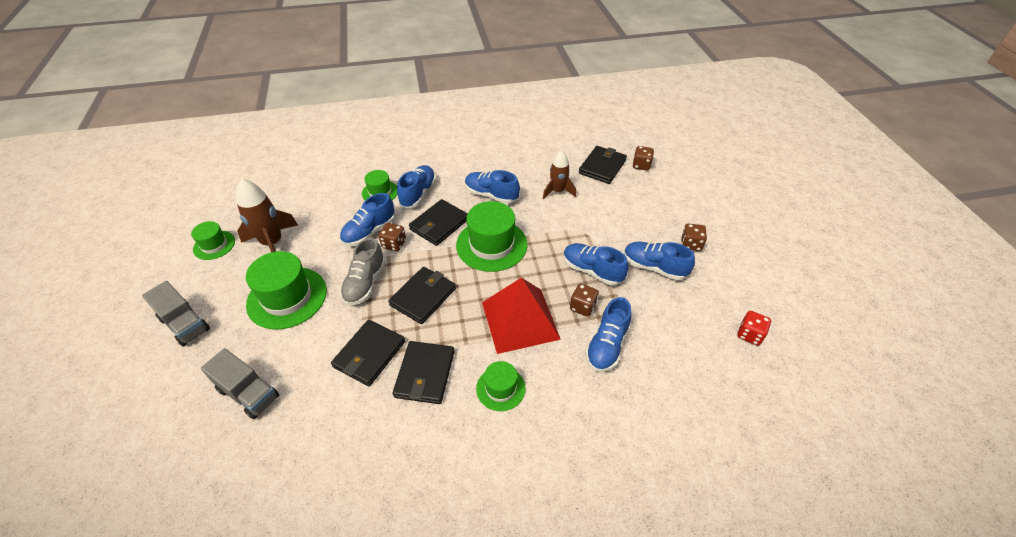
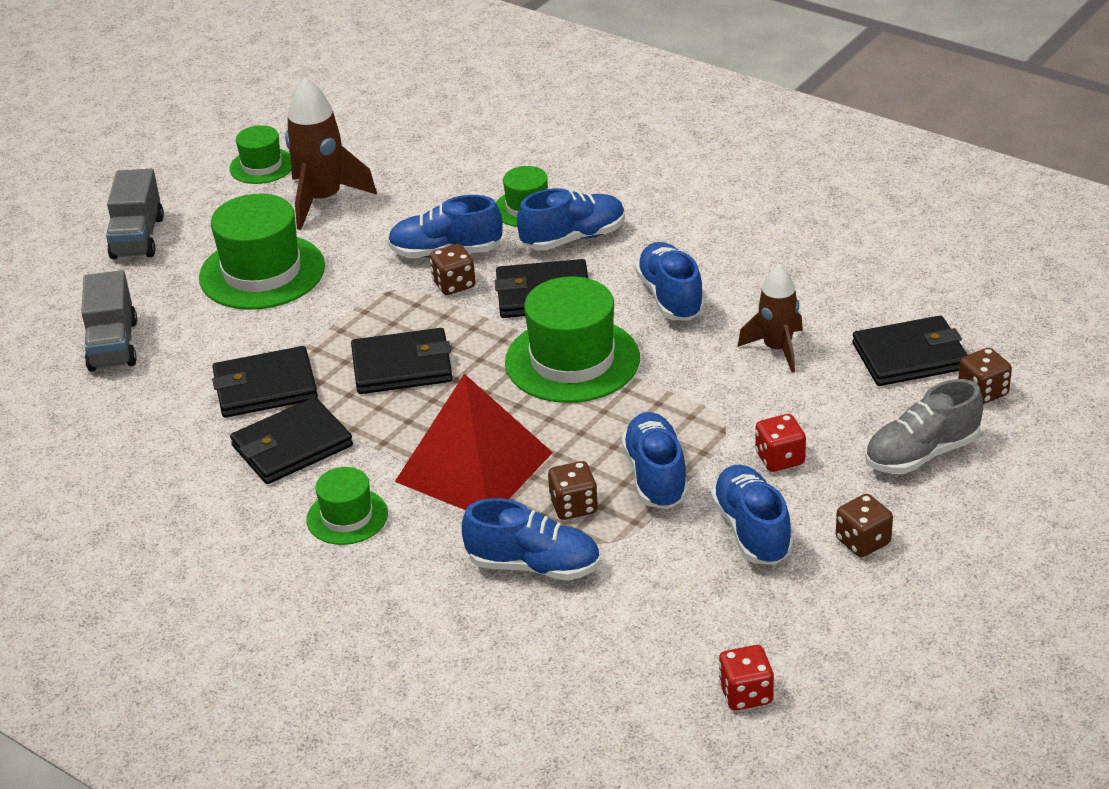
camera: 50 degrees right, 10 degrees down
grey shoe [340,238,386,306] -> grey shoe moved to [865,379,983,474]
blue shoe [585,297,632,372] -> blue shoe turned 150 degrees counterclockwise [462,498,600,580]
none -> red dice [755,414,806,472]

